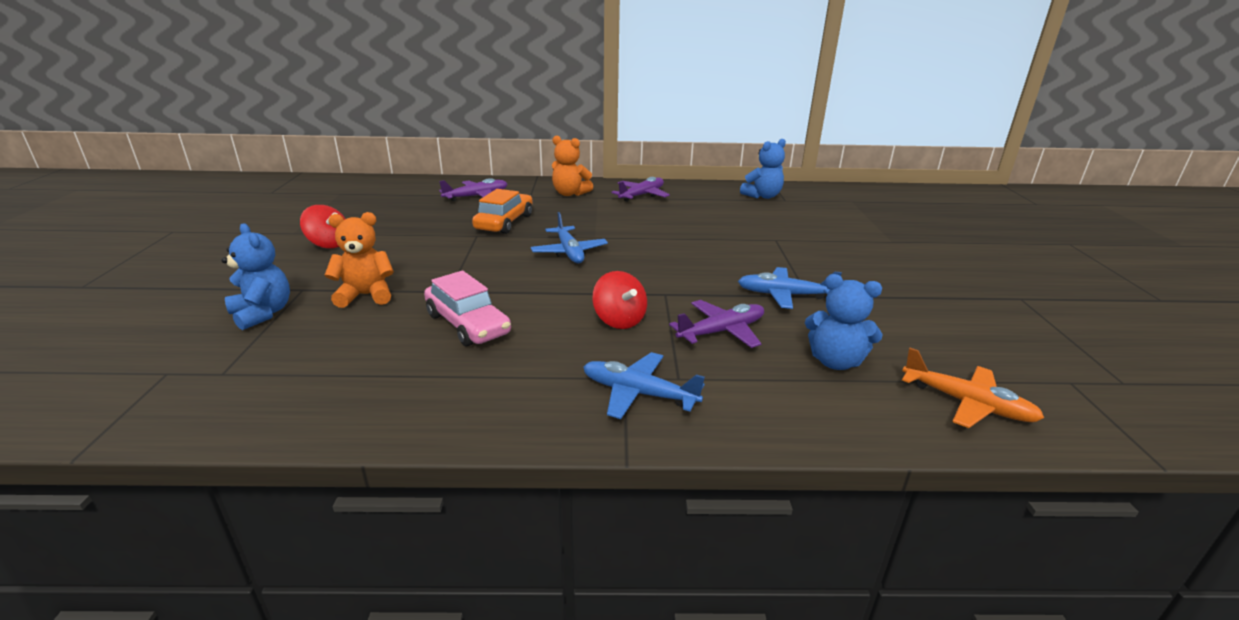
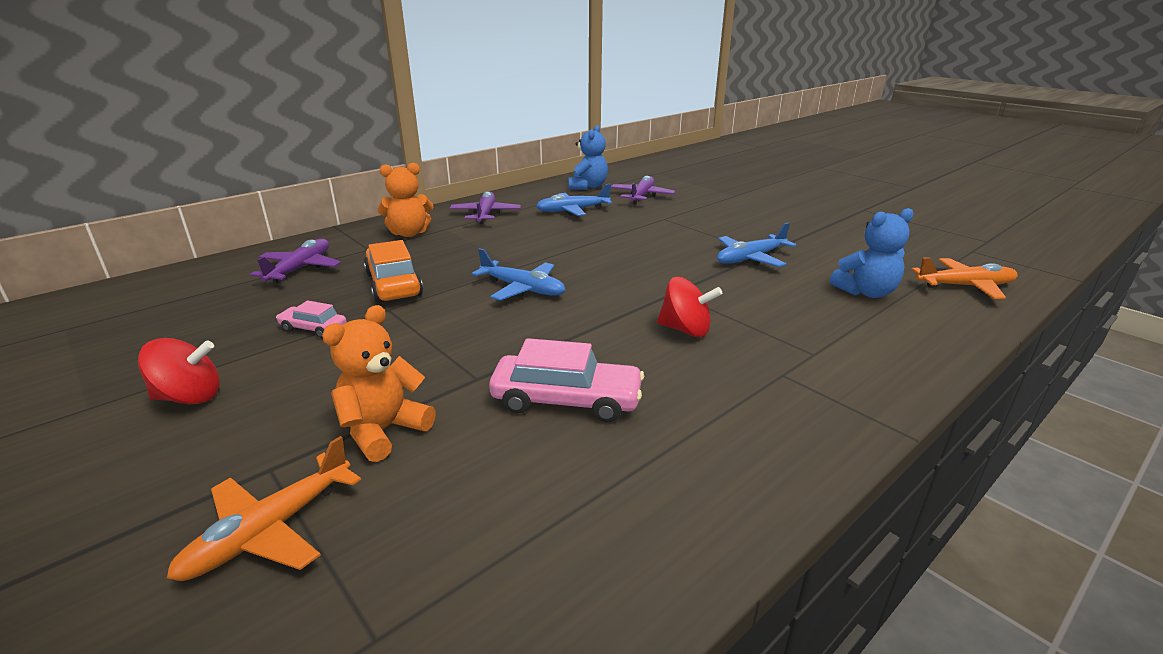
camera: 40 degrees left, 0 degrees up
blue teddy bear [221,223,290,330] -> orange plane [167,436,361,581]
blue plane [583,352,705,419] -> blue plane moved to [536,184,612,216]
purple plane [669,300,764,348] -> purple plane moved to [610,176,675,204]
none -> pink car [276,301,347,338]

